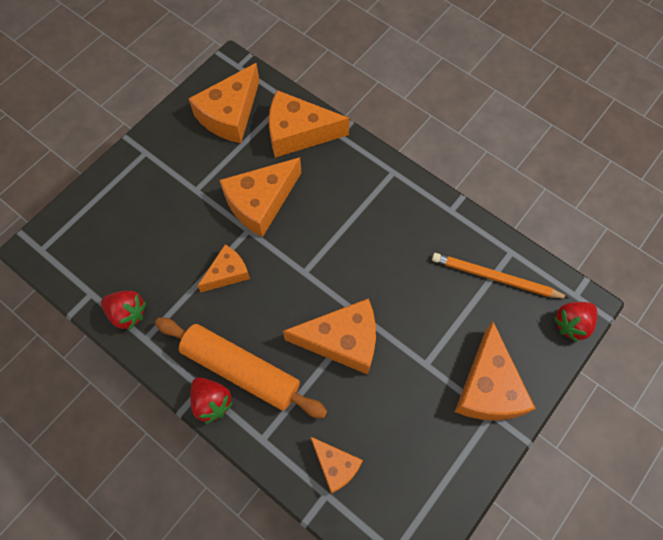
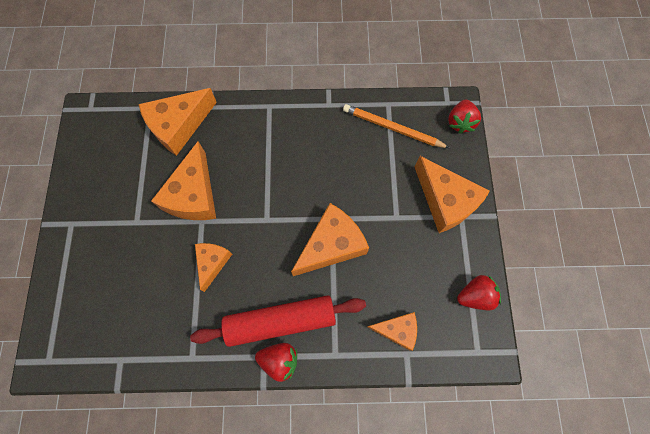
camera: 40 degrees left, 5 degrees up
red strawberry [101,291,146,330] -> red strawberry moved to [457,275,501,310]
orange rolling pin [155,318,327,418] -> red rolling pin [190,295,366,347]
orange cheese [188,63,259,143] -> none
orange pencil [432,253,569,299] -> orange pencil turned 45 degrees clockwise [343,104,449,148]

